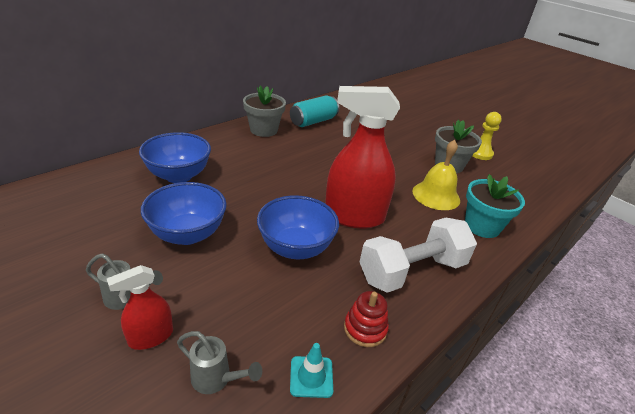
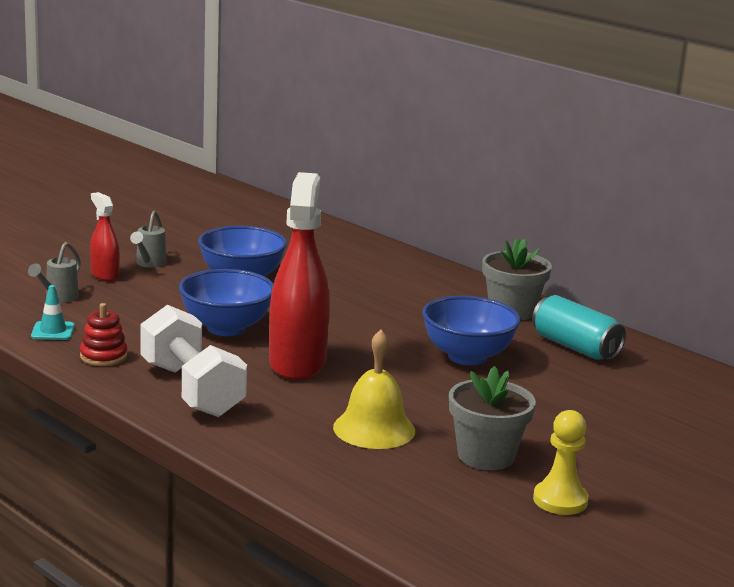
camera: 90 degrees right, 15 degrees down
blue bowl [139,132,211,183] -> blue bowl moved to [422,296,521,365]
turquoise flower pot [465,174,525,238] -> none

